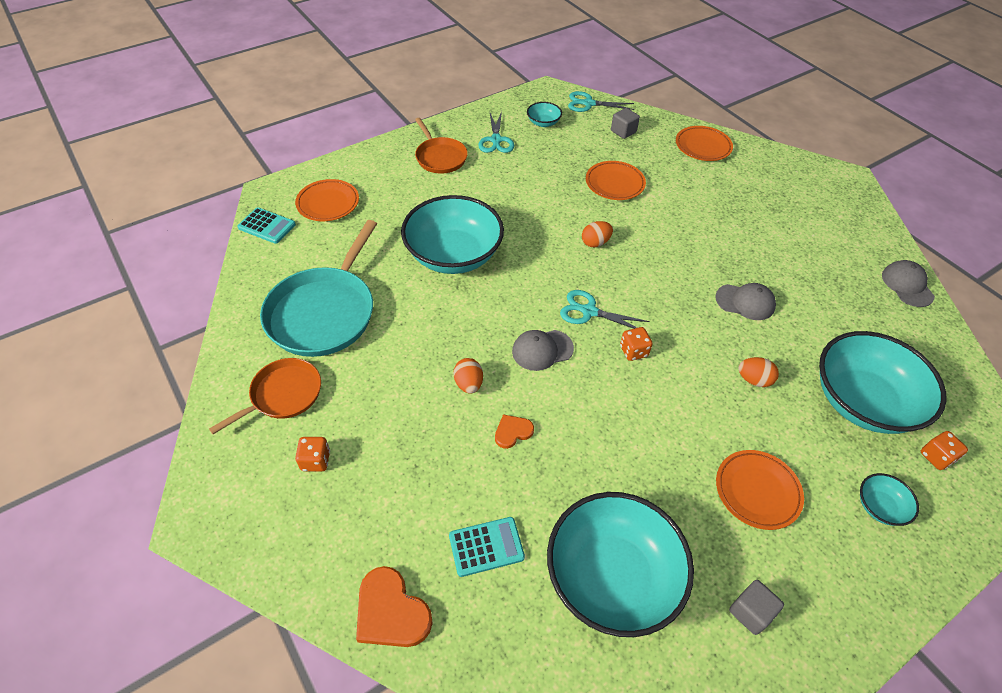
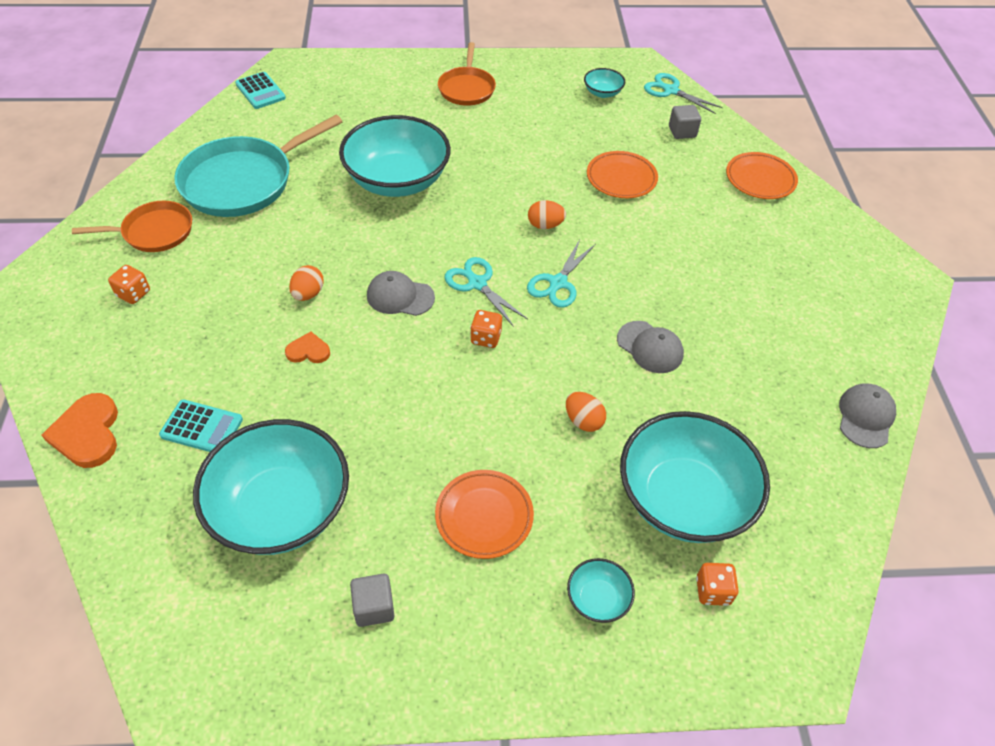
camera: 30 degrees right, 0 degrees up
orange plate [295,179,359,221] -> none
turquoise scissors [478,111,514,153] -> turquoise scissors moved to [527,239,596,308]

